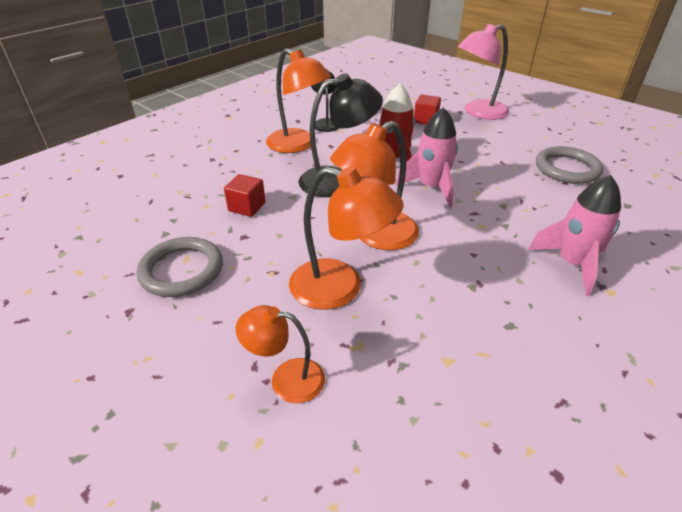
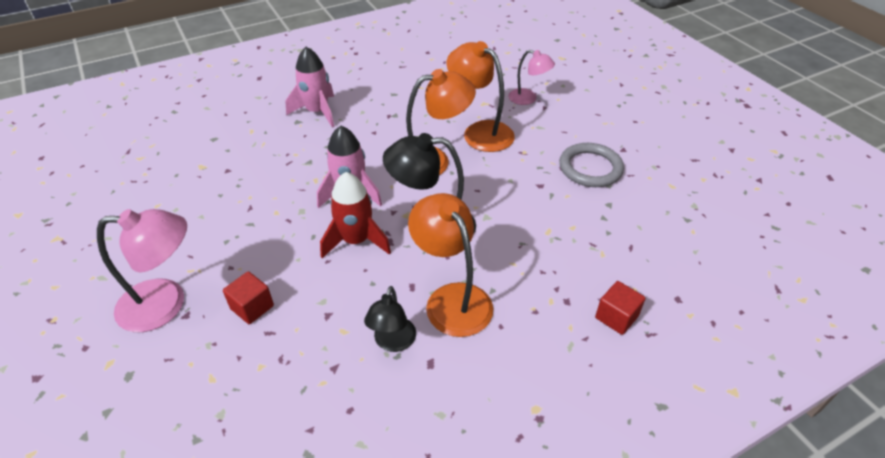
camera: 160 degrees left, 5 degrees up
red cube [224,174,266,217] -> red cube moved to [595,281,646,335]
orange lamp [236,305,325,403] -> pink lamp [508,50,555,105]
grey ring [536,146,603,184] -> none

